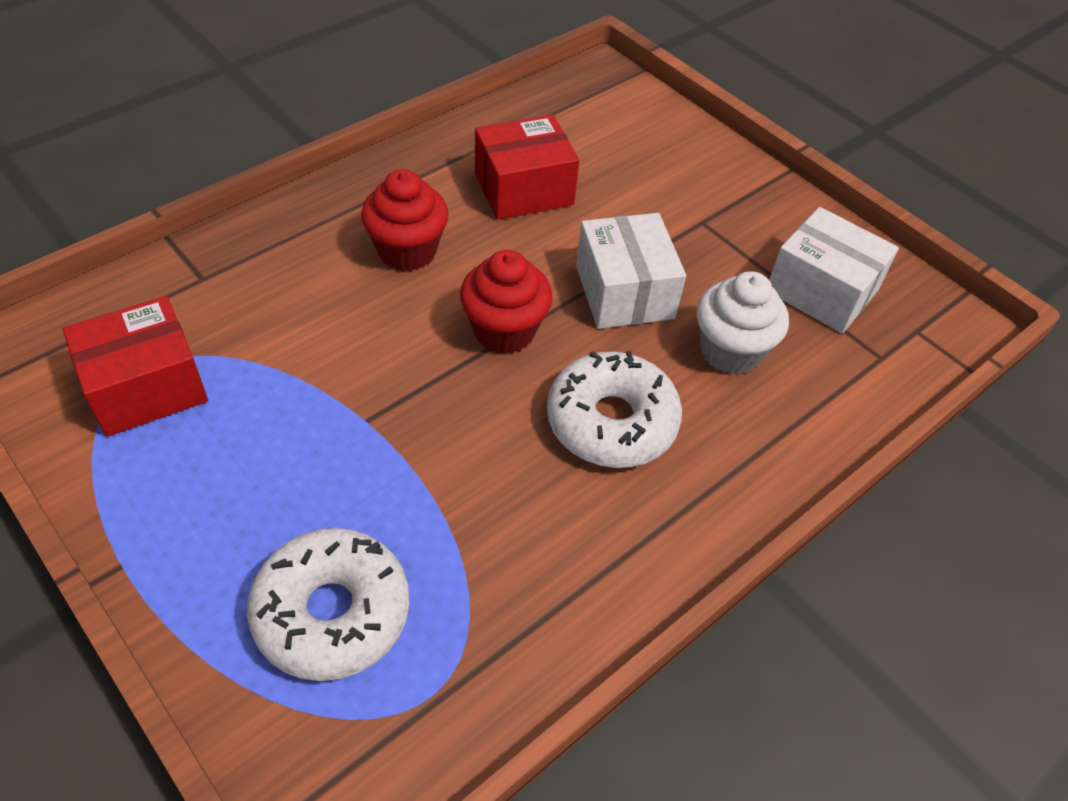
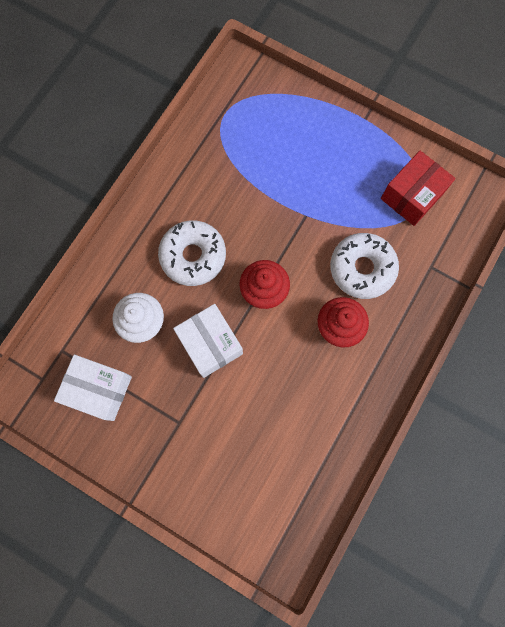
camera: 165 degrees right, 25 degrees up
white donut [247,528,409,681] -> white donut moved to [330,233,399,299]
red box [475,115,579,220] -> none

